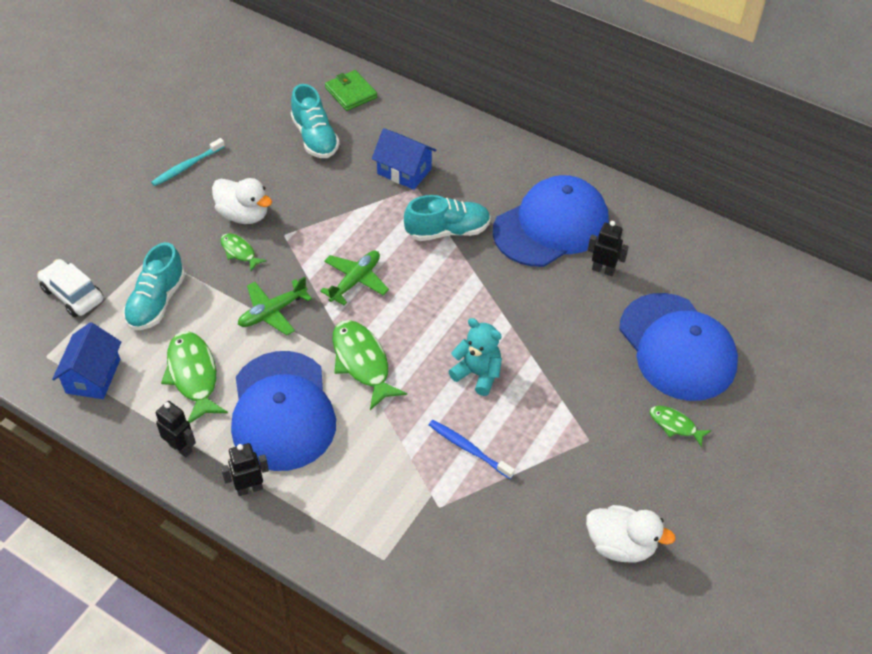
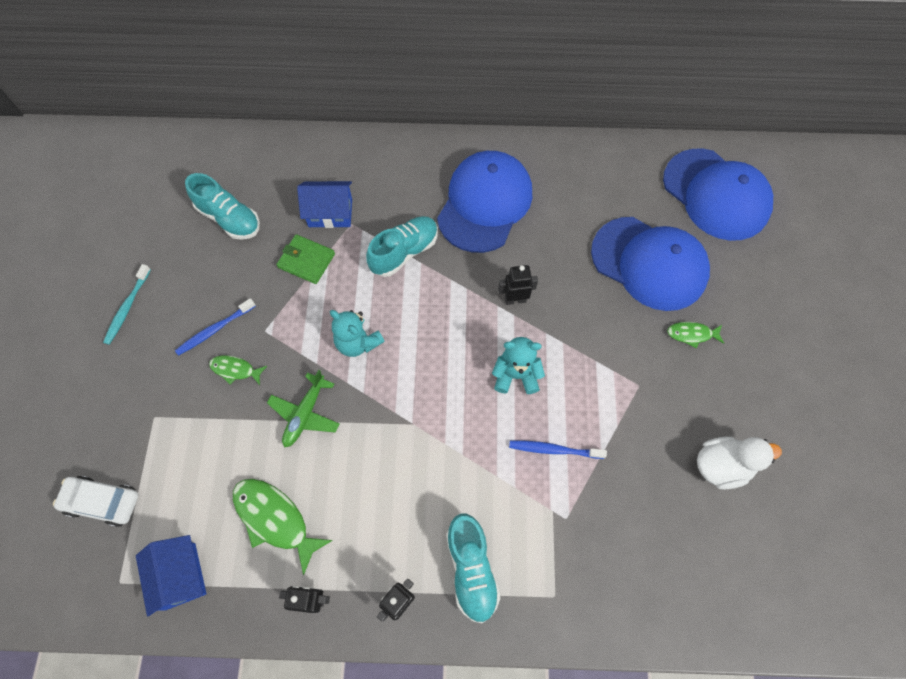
camera: 30 degrees left, 15 degrees up
turquoise shoe [123,242,185,330] -> turquoise shoe moved to [446,514,501,623]
white duck [212,178,272,224] -> blue toothbrush [175,298,256,356]
blue cap [231,351,336,471] -> blue cap moved to [663,149,773,241]
green plane [320,251,389,305] -> turquoise teddy bear [330,310,385,357]
green wallet [325,70,377,111] -> green wallet moved to [276,234,335,284]
green fish [332,320,407,410] -> none
black robot [588,221,629,276] -> black robot moved to [498,265,538,305]

